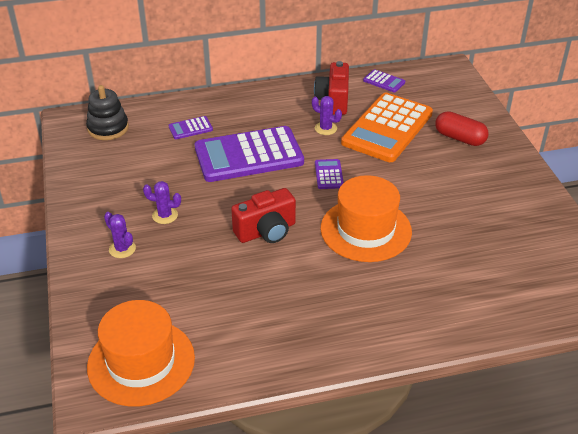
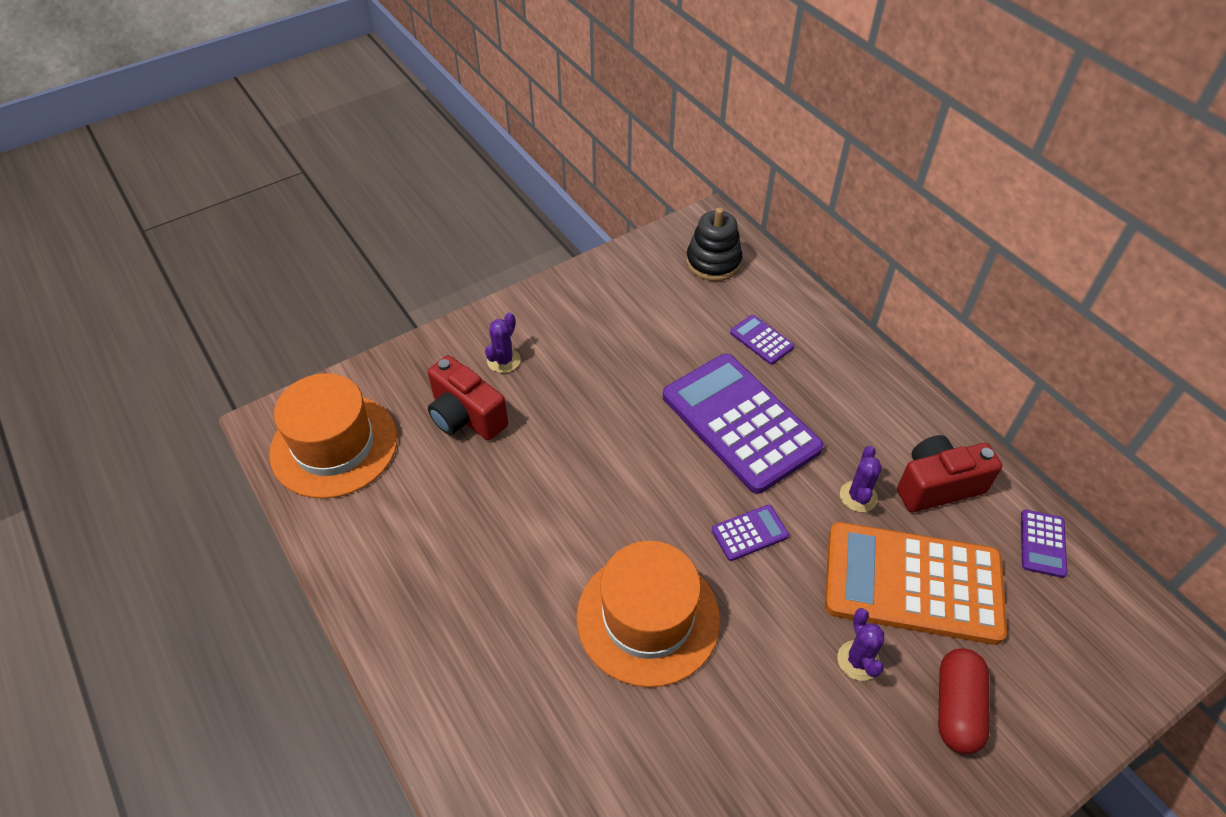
camera: 70 degrees right, 10 degrees up
purple cactus [143,181,181,224] -> purple cactus moved to [837,608,884,681]
red camera [231,188,296,243] -> red camera moved to [428,355,508,440]

